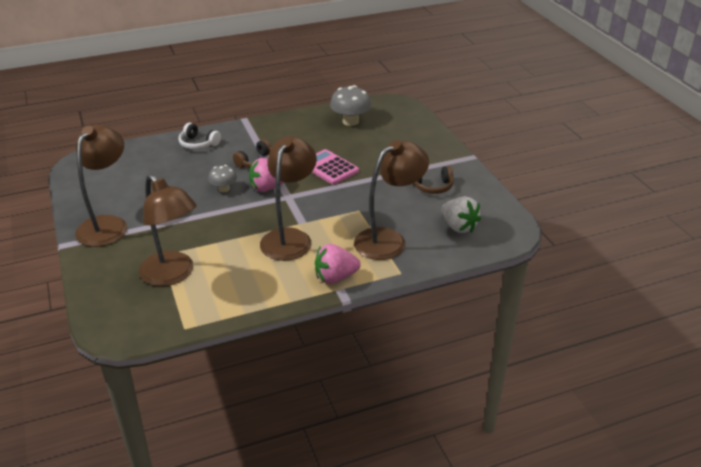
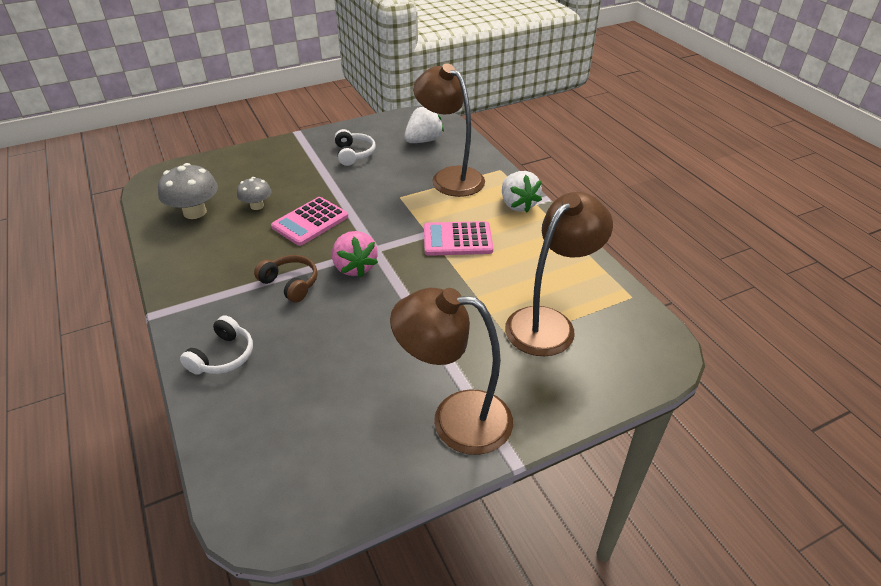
camera: 95 degrees left, 5 degrees up
grey mushroom [208,165,237,192] -> grey mushroom moved to [237,177,271,210]
brown lamp [260,136,317,261] -> pink calculator [424,221,493,256]
pink strawberry [315,244,361,284] -> white strawberry [502,171,542,213]
brown headphones [412,166,453,194] -> white headphones [335,129,376,166]

